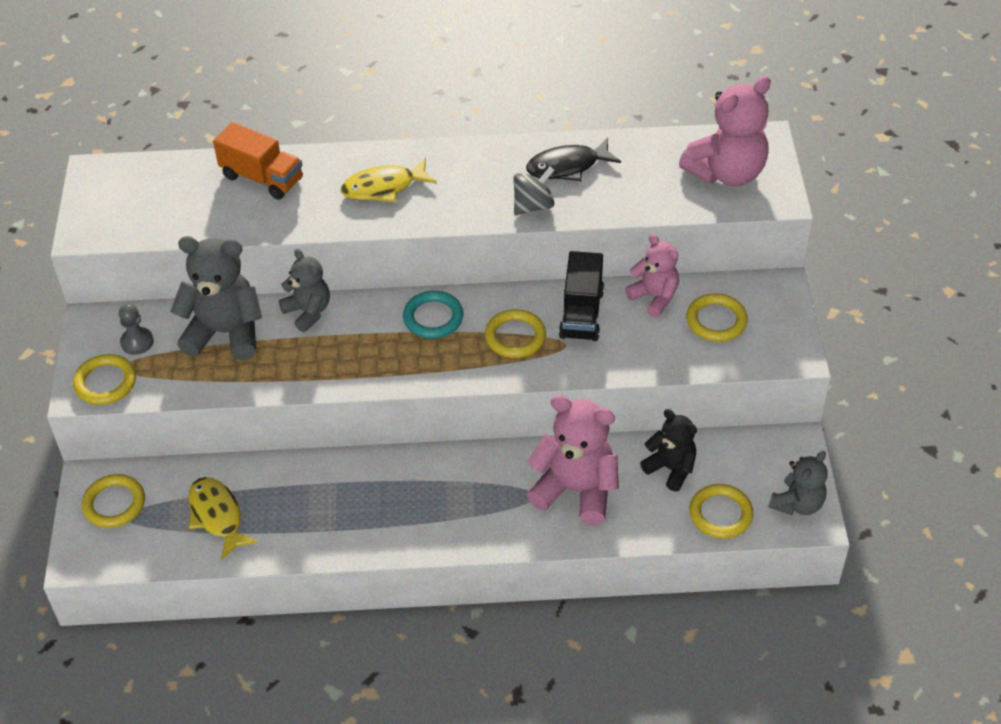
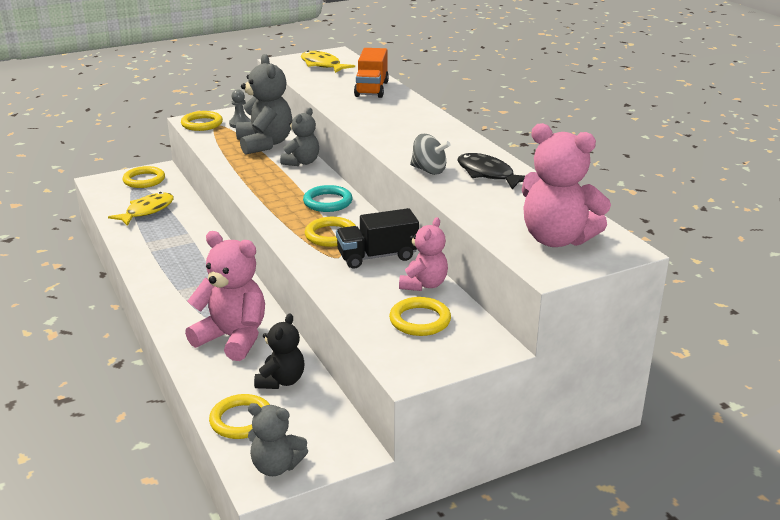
camera: 65 degrees right, 20 degrees down
yellow fish [341,158,437,202] -> yellow fish moved to [301,51,355,73]
pink teddy bear [527,395,619,525] -> pink teddy bear turned 60 degrees counterclockwise [185,231,265,361]

